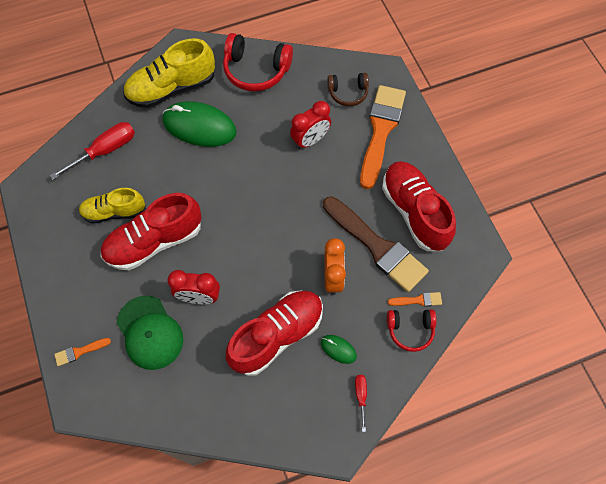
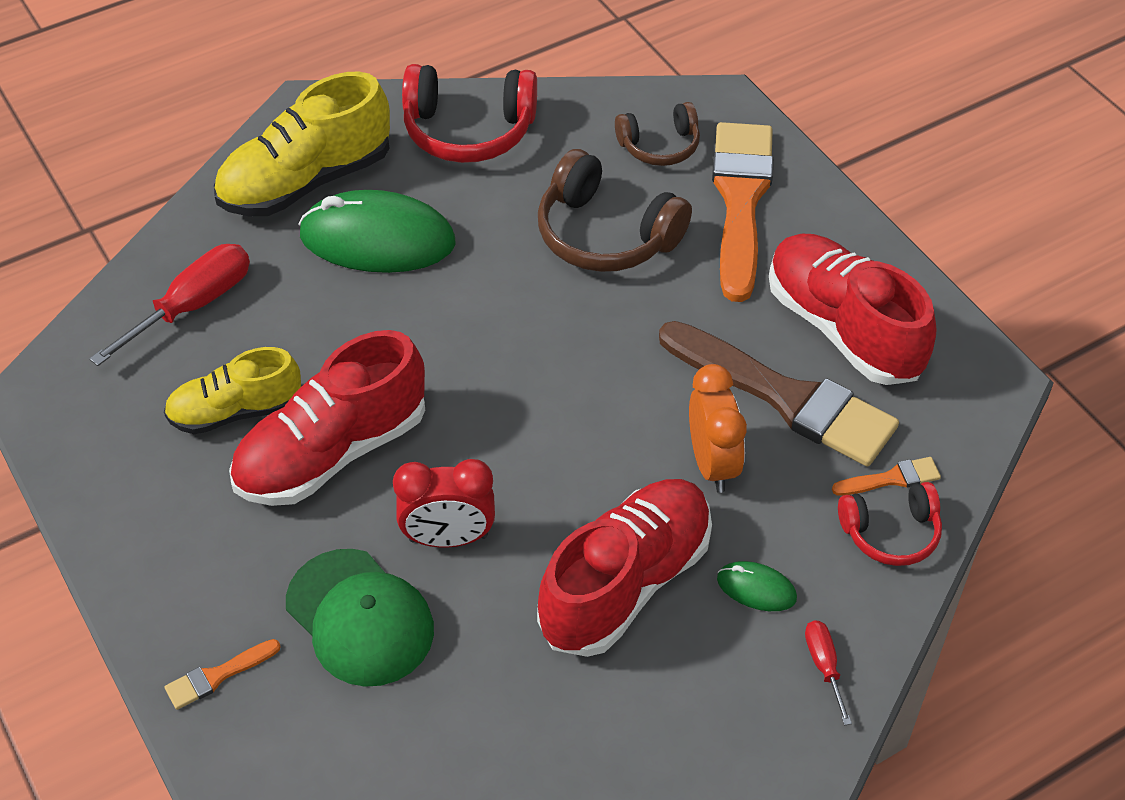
camera: 10 degrees left, 15 degrees down
red clock [290,101,331,149] -> brown headphones [538,149,692,272]

